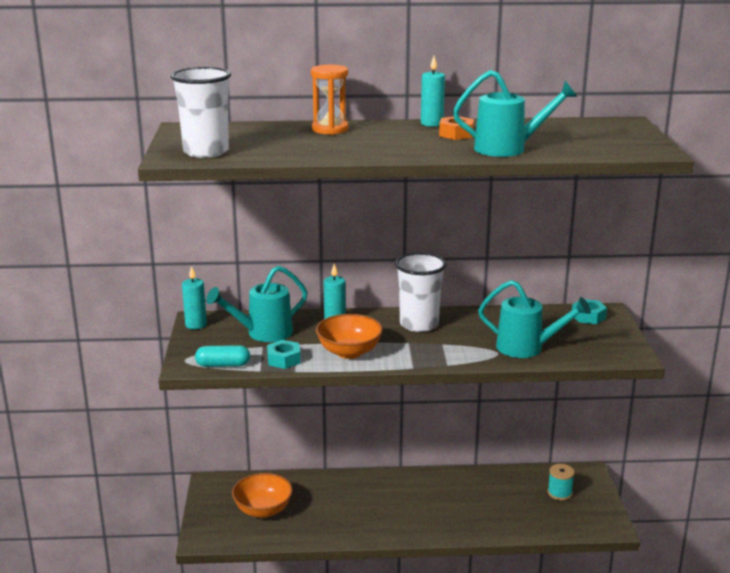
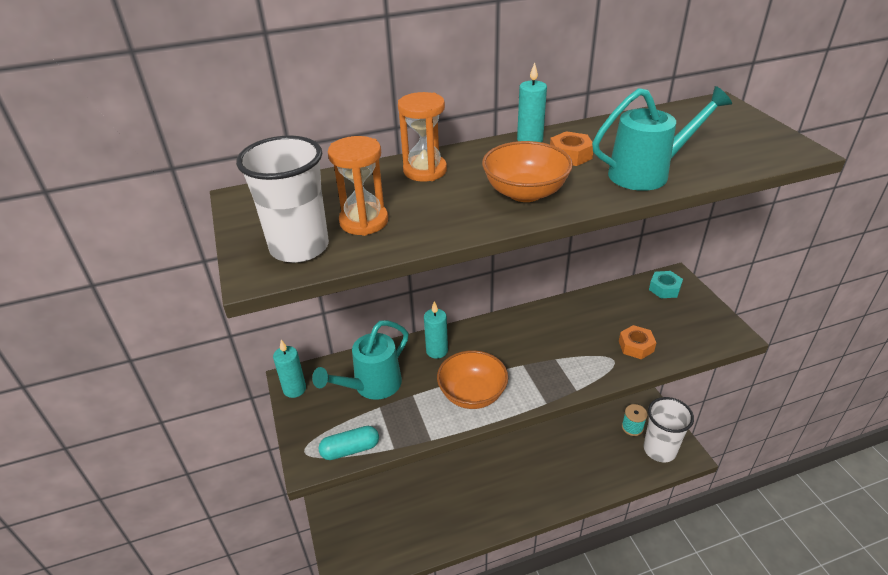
camera: 15 degrees left, 15 degrees up
orange bowl [232,473,293,518] -> orange bowl moved to [482,141,573,202]
turquoise nut [267,340,301,369] -> none
white cup [395,253,446,332] -> white cup moved to [644,397,694,462]
turquoise watering can [478,280,591,358] -> orange nut [619,325,656,359]
none -> orange hourglass [328,136,388,236]

